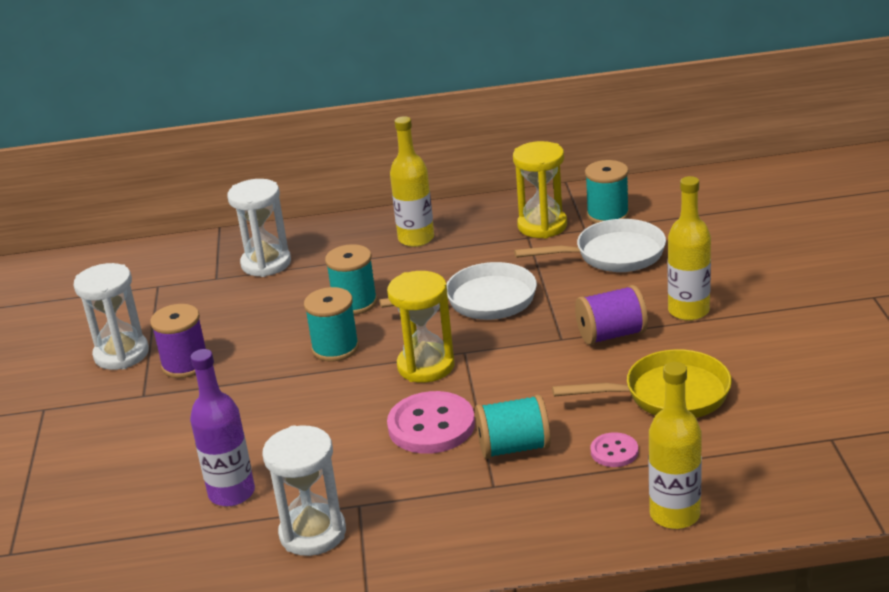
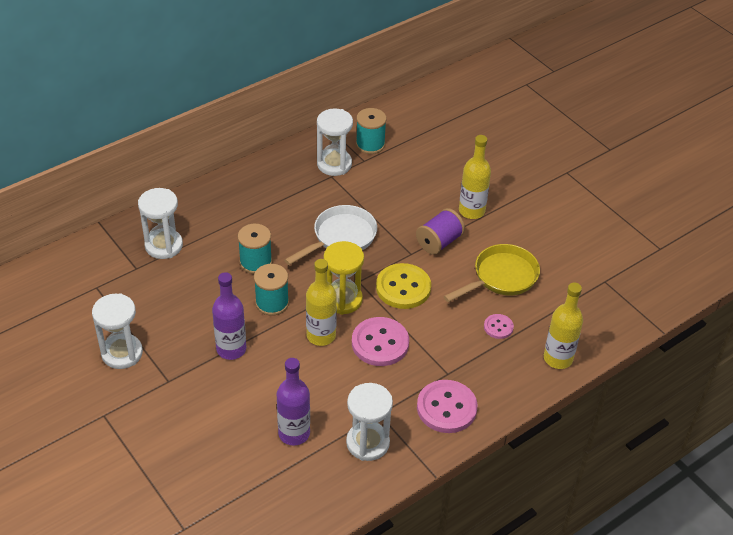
camera: 35 degrees left, 15 degrees up
purple spool [150,304,206,378] -> none
yellow bottle [390,116,434,247] -> yellow bottle moved to [306,259,337,346]
turquoise spool [475,394,551,459] -> none
yellow hourglass [513,141,567,238] -> white hourglass [317,108,353,176]
white pan [514,219,666,272] -> none
none -> purple bottle [212,272,246,360]
none -> yellow button [376,263,431,309]
none -> pink button [417,380,477,433]

